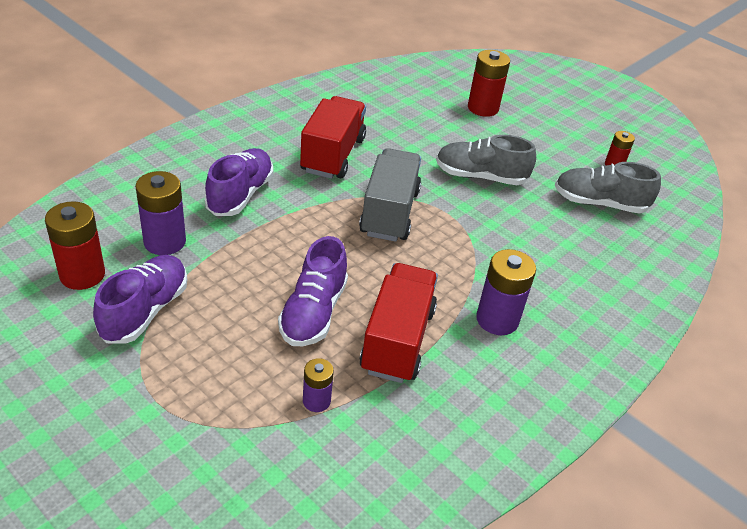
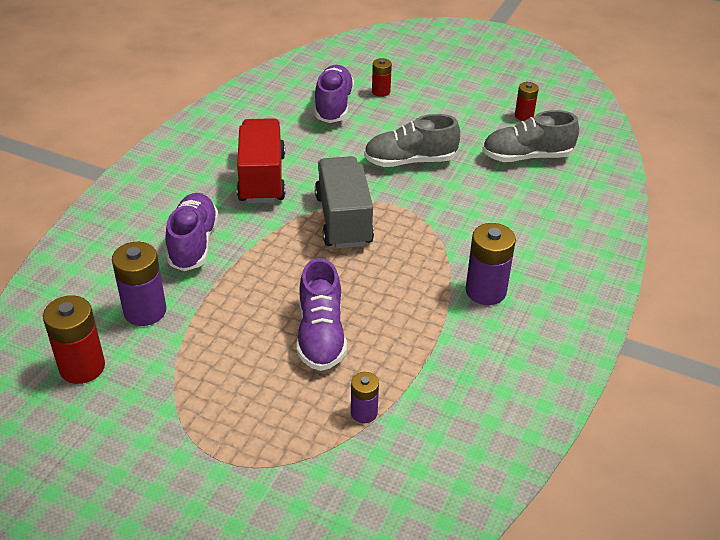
camera: 15 degrees left, 0 degrees up
purple shoe [93,255,187,344] -> purple shoe moved to [314,65,354,123]
red truck [359,263,438,383] -> none
red battery [468,50,510,117] -> red battery [372,58,392,97], size x0.58

